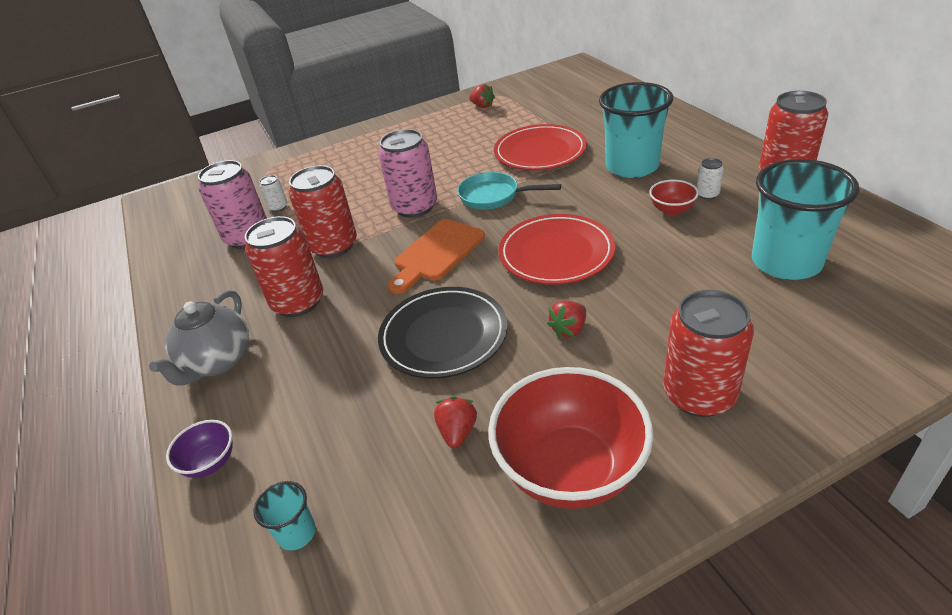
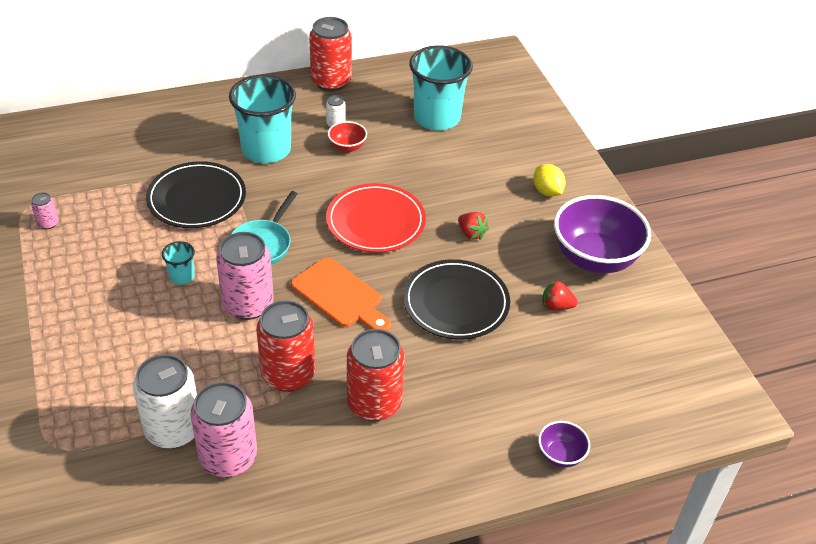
camera: 90 degrees left, 5 degrees up
grey teapot [149,290,249,386] -> none
turquoise cup [254,481,316,550] -> turquoise cup moved to [162,241,195,285]
white can [259,175,288,212] -> white can [133,354,197,449], size x2.24
red strawberry [469,84,495,108] -> pink can [31,192,59,229]
red bowl [488,367,653,509] -> purple bowl [554,195,651,273]
red plate [494,124,587,170] -> black plate [146,161,246,228]
red can [663,290,754,417] -> yellow lemon [533,164,566,197]

